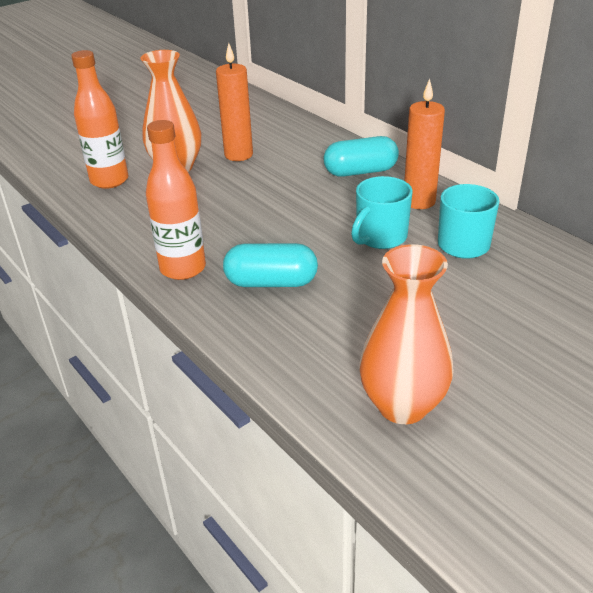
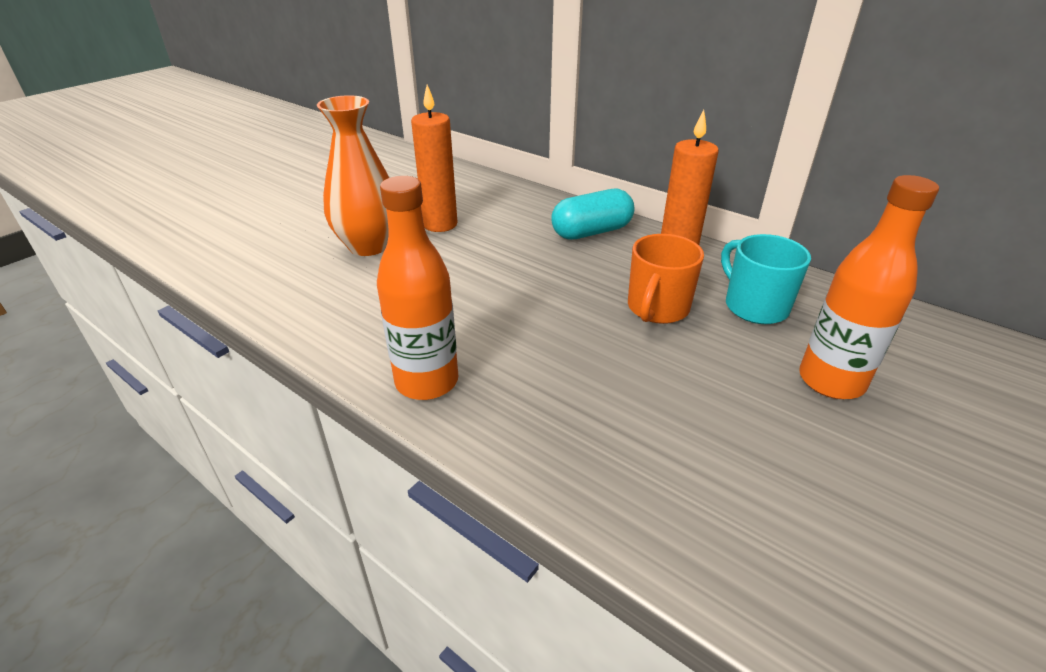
camera: 15 degrees left, 0 degrees up
orange bottle [71,50,129,189] -> orange bottle moved to [799,175,939,399]
turquoise capsule [223,243,318,287] -> none
turquoise mug [351,176,413,249] -> orange mug [628,234,704,324]
orange vase [359,244,454,424] -> none

